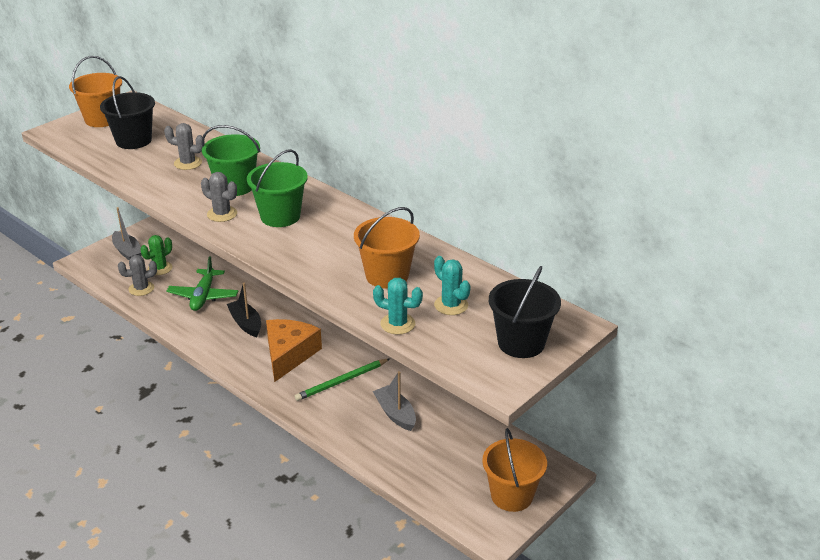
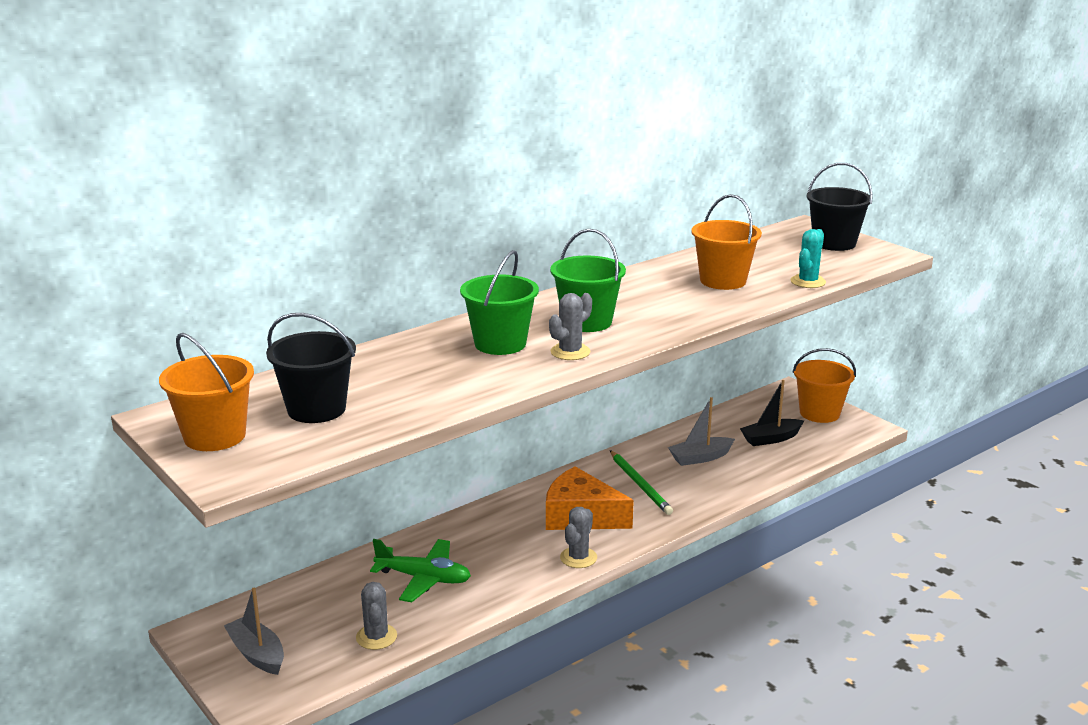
camera: 80 degrees left, 10 degrees down
grey boat [112,207,142,260] -> grey boat turned 105 degrees counterclockwise [224,588,284,675]
green cactus [140,235,172,275] -> none
grey cactus [164,123,205,170] -> grey cactus moved to [560,507,597,568]
black boat [227,283,261,337] -> black boat moved to [740,380,804,446]
turquoise cactus [434,256,471,315] -> none

